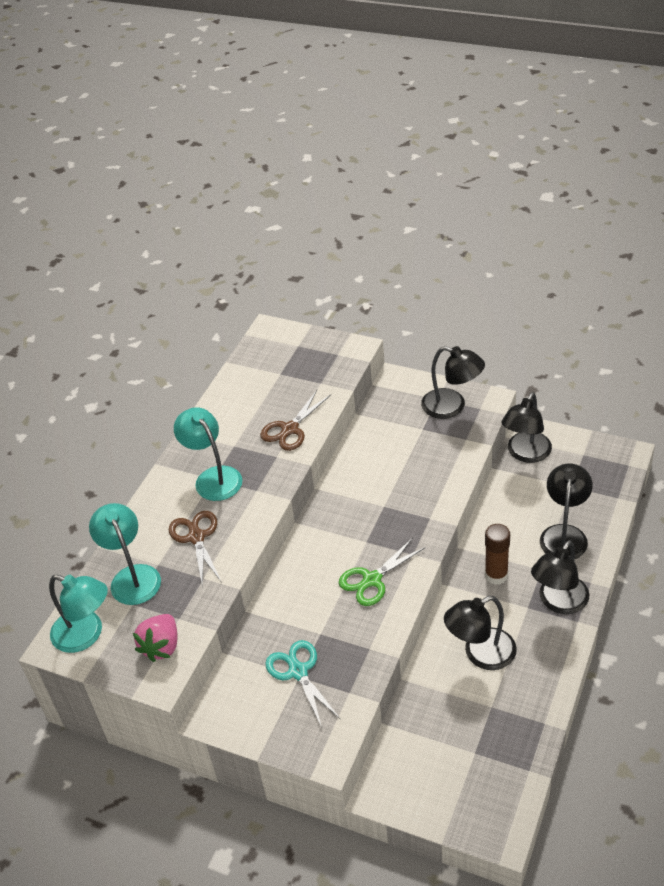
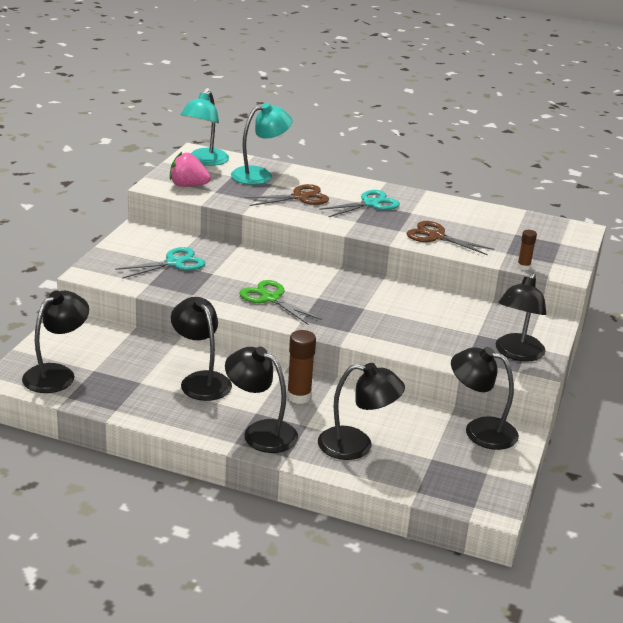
camera: 80 degrees right, 15 degrees down
turquoise lamp [174,407,242,501] -> turquoise scissors [319,190,400,217]
none -> black lamp [22,290,89,393]
none -> brown glue stick [517,230,537,270]

